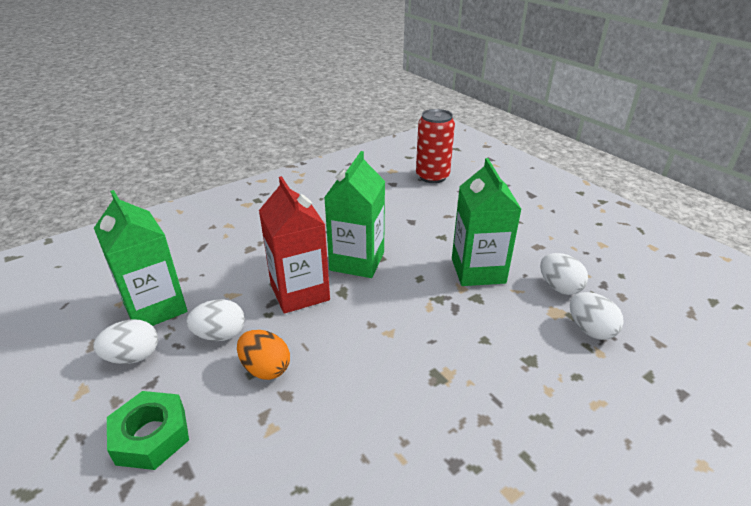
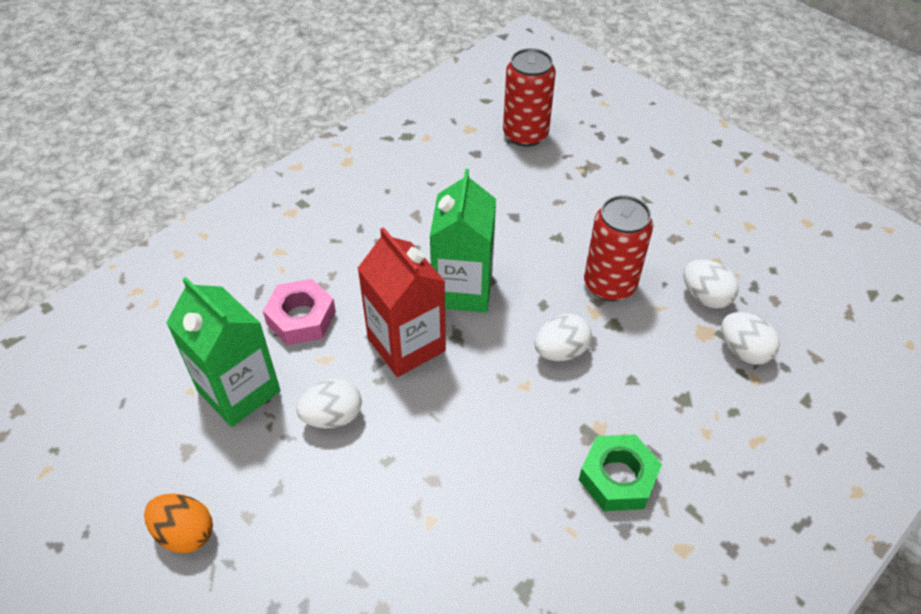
camera: 10 degrees left, 15 degrees up
white egg [93,319,158,364] -> white egg moved to [535,313,592,361]
green nut [107,391,189,470] -> green nut moved to [579,434,662,511]
orange egg [237,330,290,380] -> orange egg moved to [144,494,213,553]
green carton [452,158,522,286] -> red can [584,195,653,301]
none -> pink nut [263,279,336,345]

